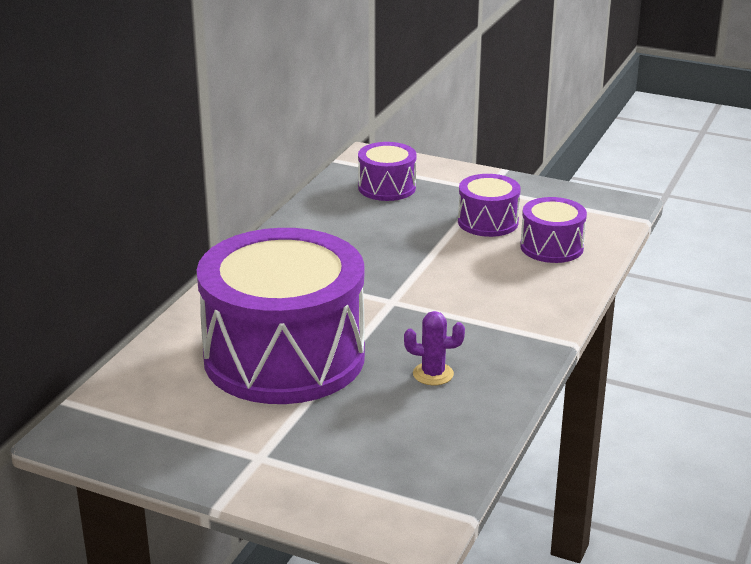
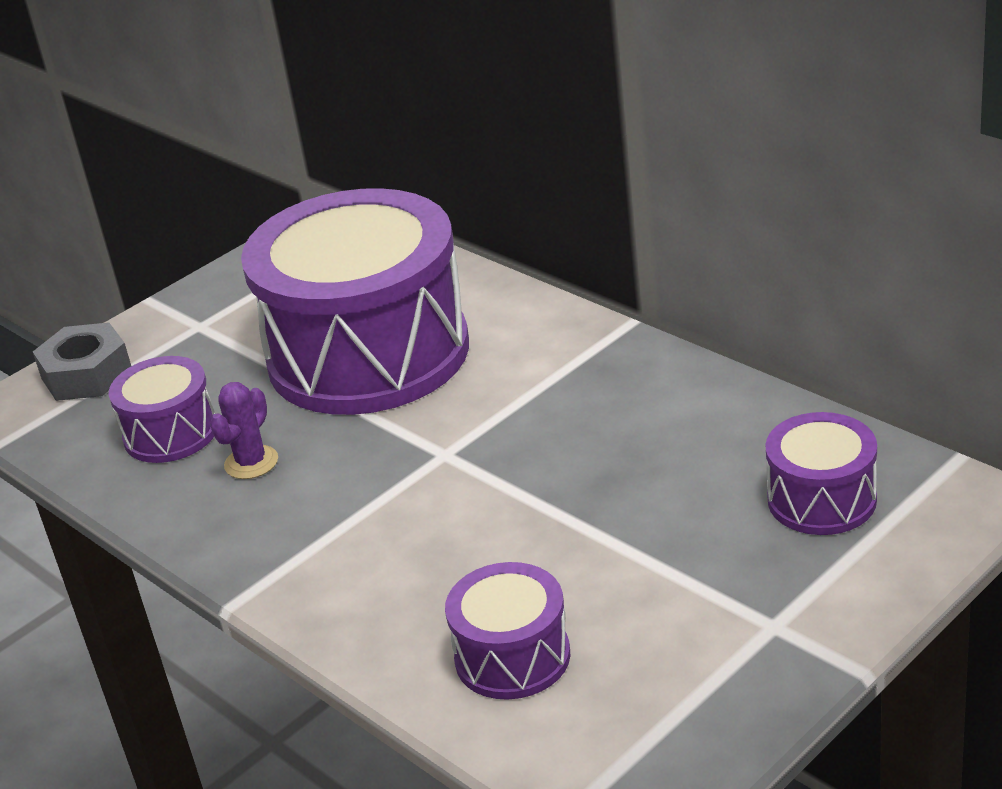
camera: 115 degrees right, 5 degrees up
purple drum [458,174,521,237] -> purple drum moved to [109,356,215,463]
none -> grey nut [33,322,131,401]

